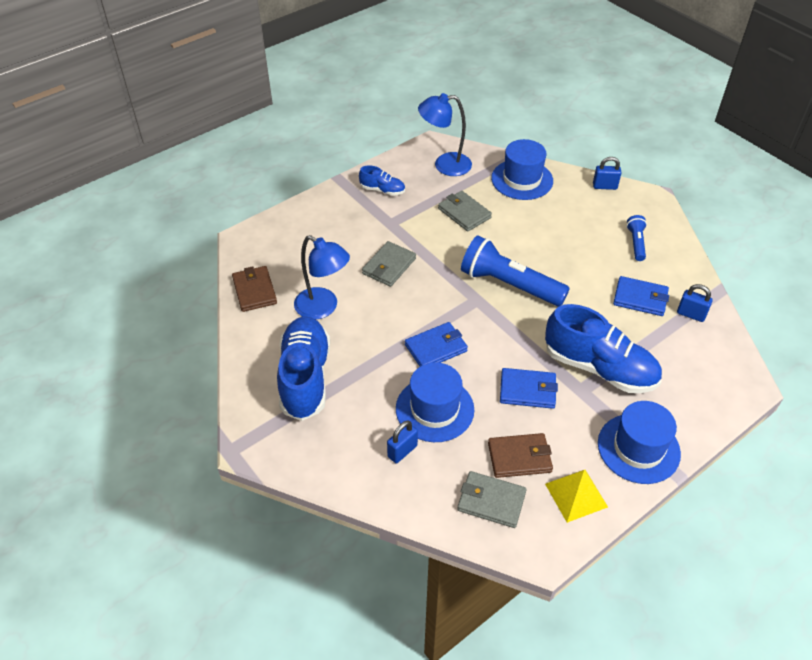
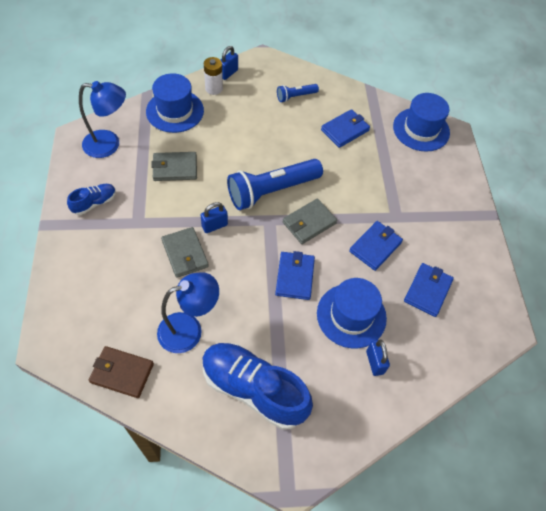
camera: 60 degrees left, 10 degrees up
blue lamp [418,93,472,176] -> blue lamp turned 120 degrees counterclockwise [79,81,126,158]
grey wallet [457,471,527,528] -> grey wallet moved to [283,198,337,244]
brown wallet [488,433,553,478] -> blue wallet [404,263,454,317]
blue shoe [545,304,662,393] -> none
yellow pyramid [545,470,608,523] -> none
blue hat [598,401,681,484] -> blue hat moved to [393,93,450,152]
blue flashlight [626,215,647,261] -> blue flashlight turned 60 degrees counterclockwise [277,84,319,102]
blue padlock [677,284,713,322] -> blue padlock moved to [200,202,228,233]
none -> white battery [204,57,223,95]

